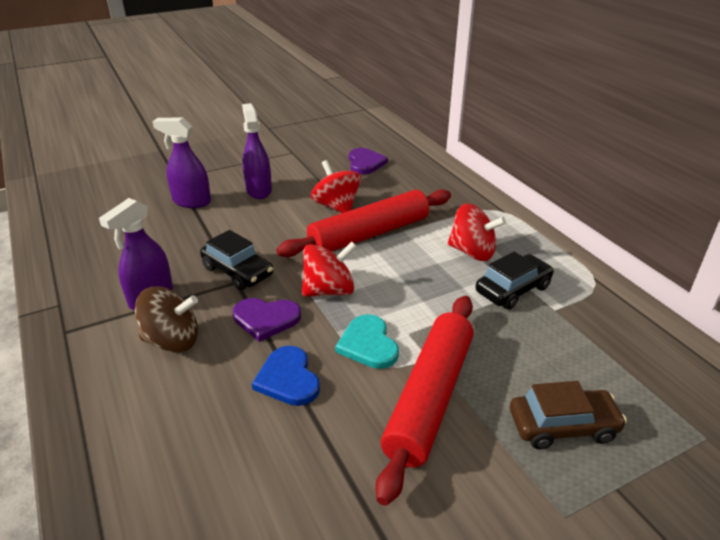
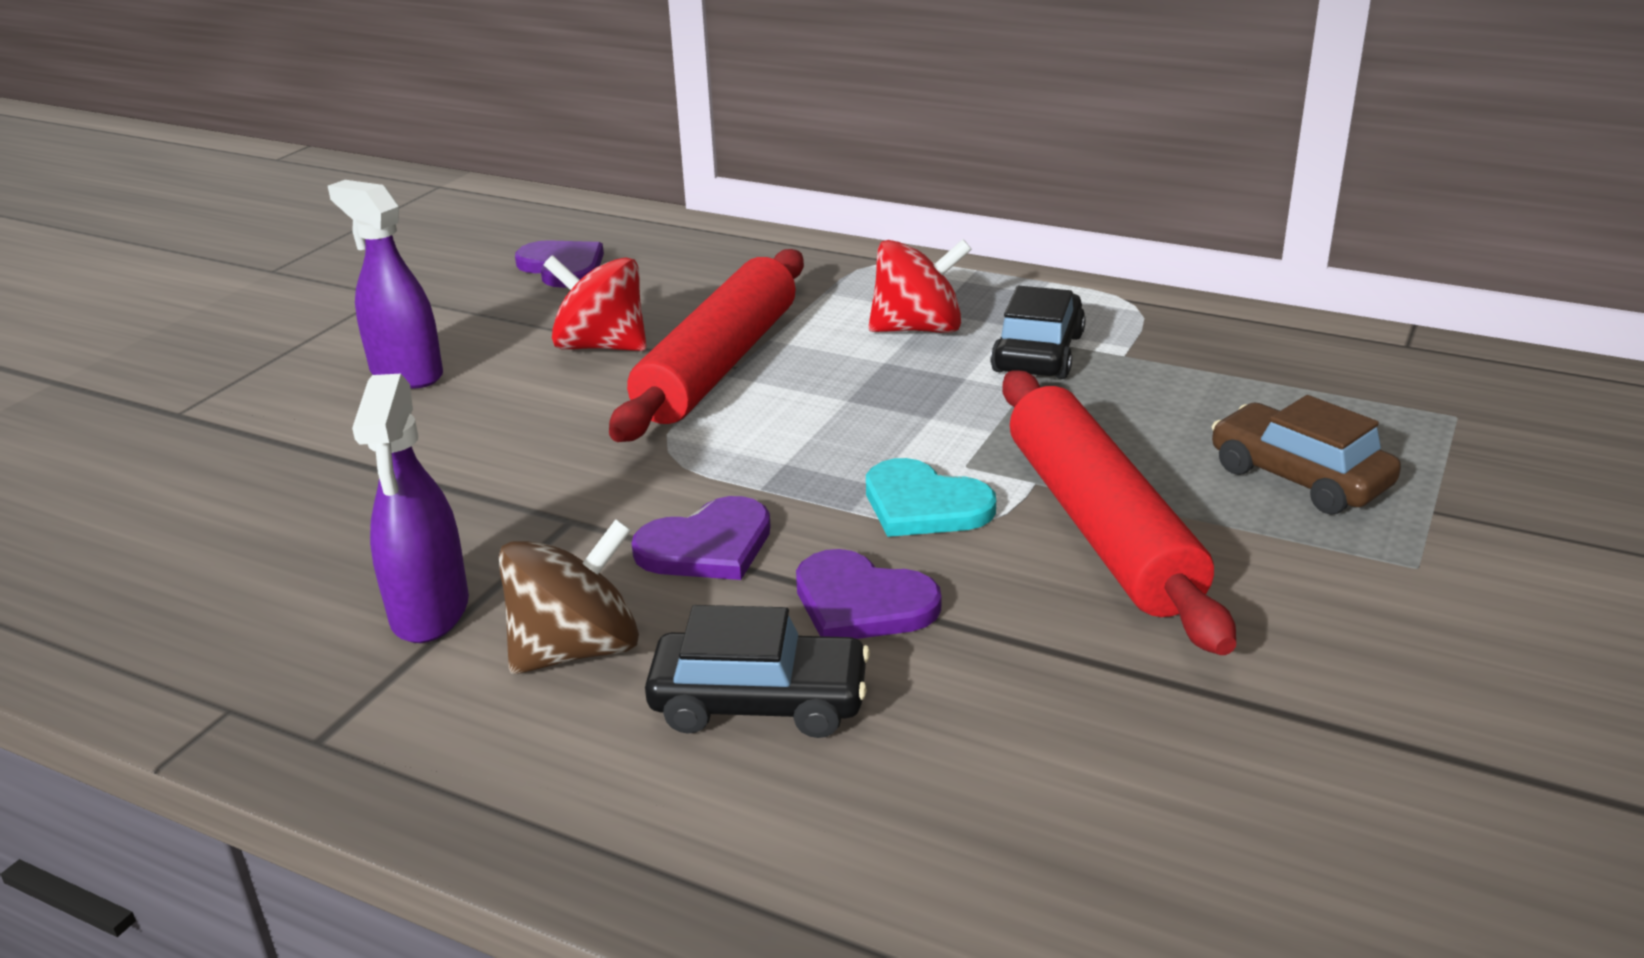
camera: 35 degrees left, 5 degrees down
purple spray bottle [153,117,211,208] -> none
black car [200,230,273,290] -> black car moved to [645,605,870,738]
blue heart [252,346,320,406] -> purple heart [796,549,942,639]
red spinning top [302,241,357,297] -> none
brown car [510,381,627,449] -> brown car turned 90 degrees counterclockwise [1212,395,1401,514]

